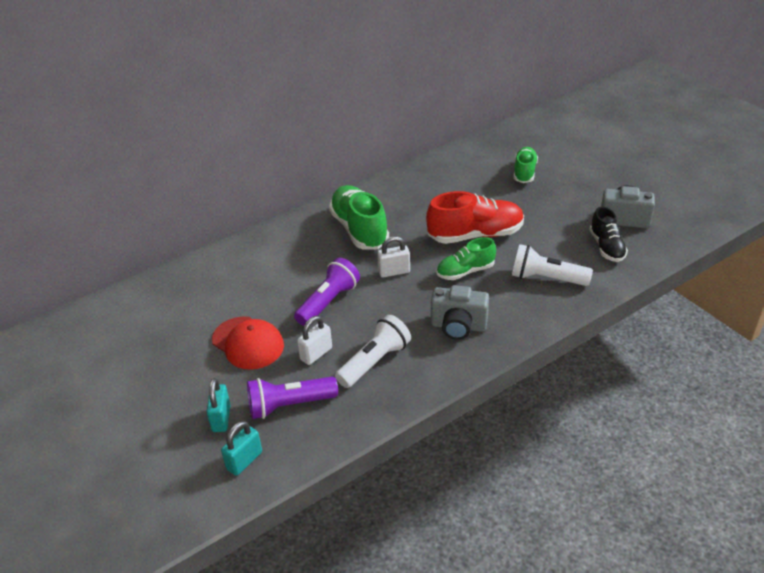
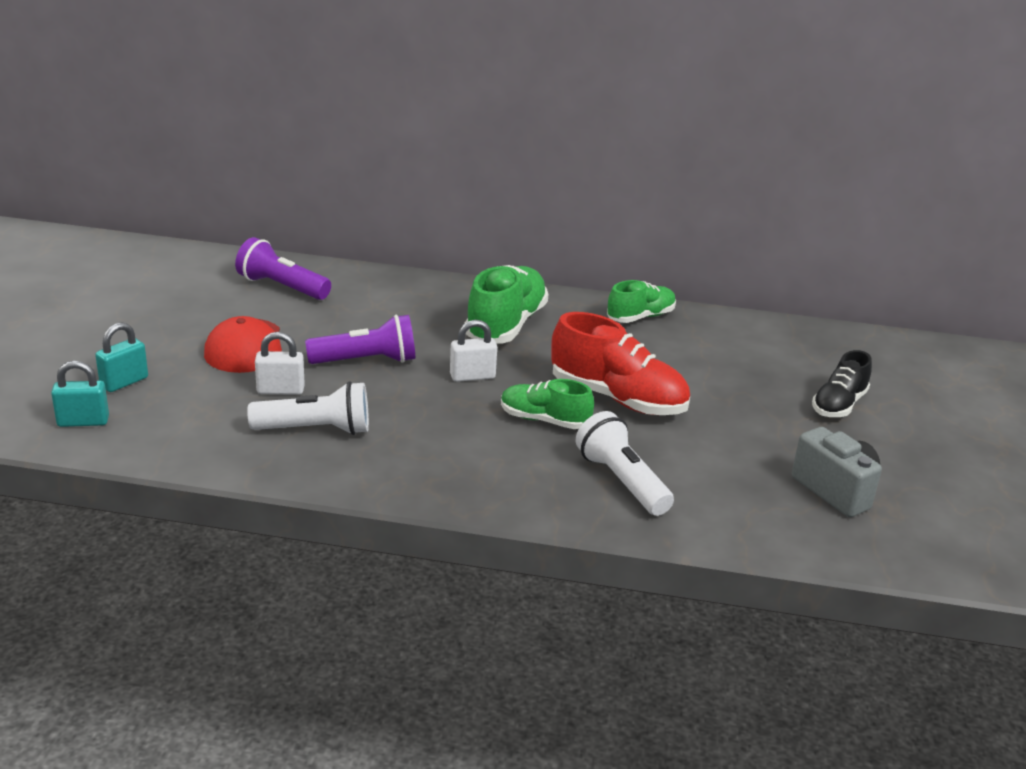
camera: 40 degrees right, 10 degrees down
purple flashlight [247,377,338,419] -> purple flashlight moved to [235,237,331,300]
white padlock [377,236,410,277] -> white padlock turned 45 degrees counterclockwise [450,320,497,382]
grey camera [431,285,489,340] -> none
green shoe [514,147,538,183] -> green shoe moved to [607,280,676,323]
black shoe [589,207,628,262] -> black shoe moved to [812,350,872,417]

